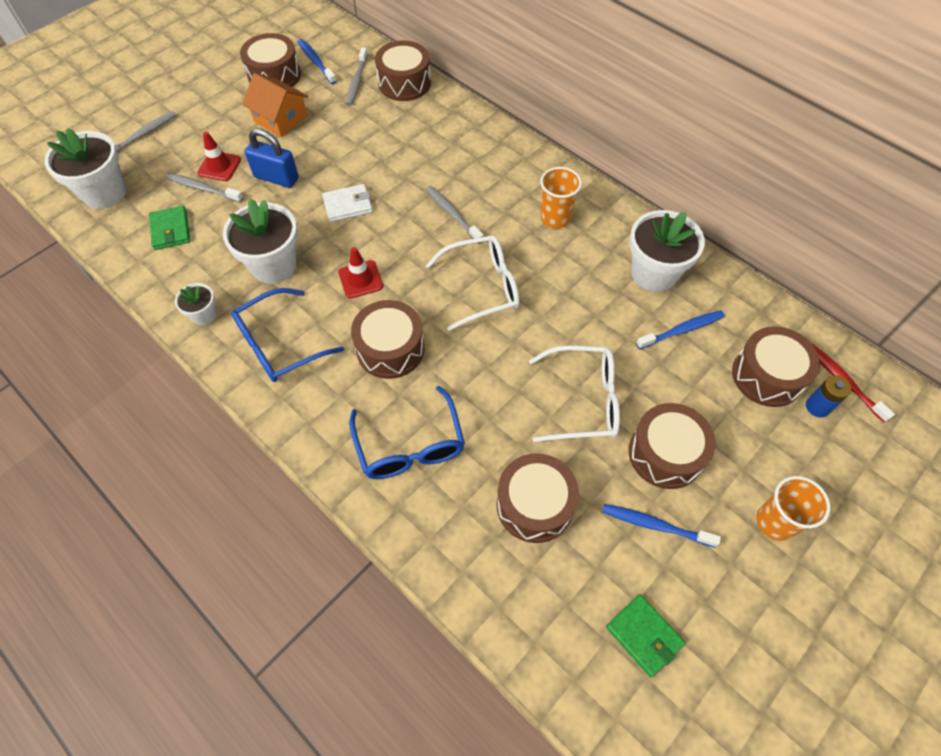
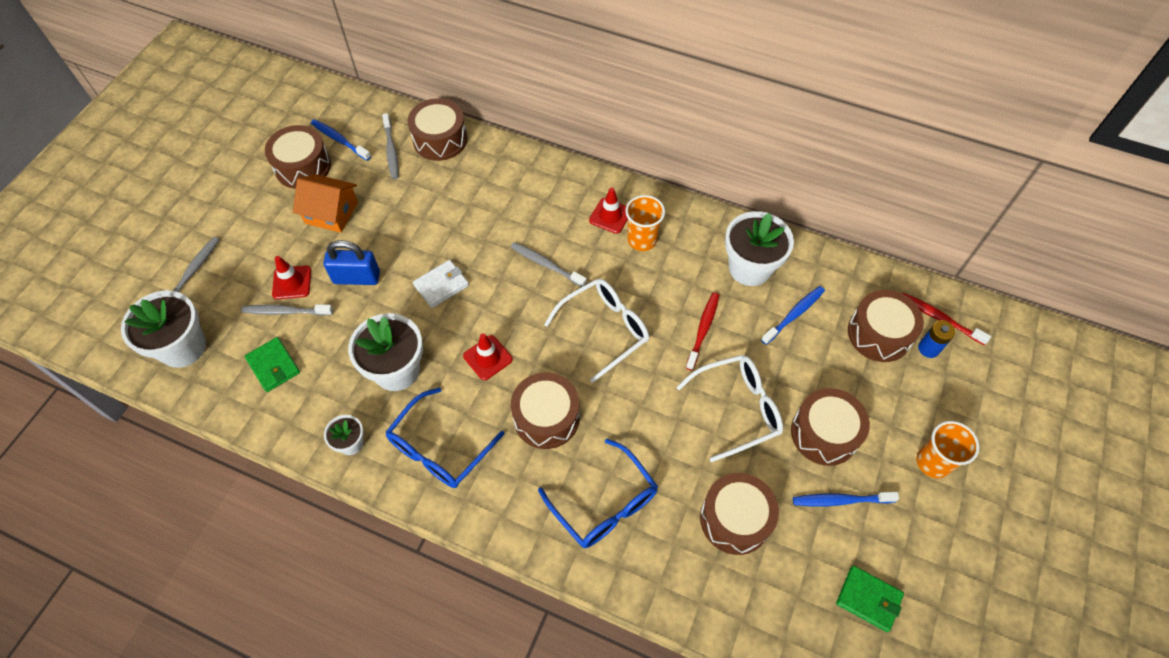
camera: 20 degrees left, 0 degrees up
none -> red traffic cone [589,188,628,234]
none -> red toothbrush [686,292,719,370]

